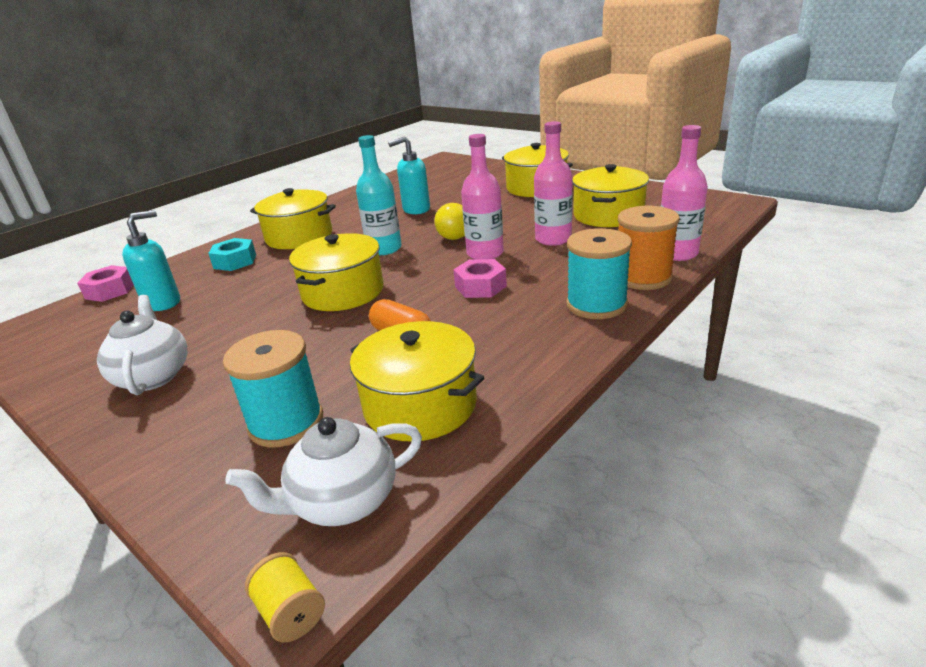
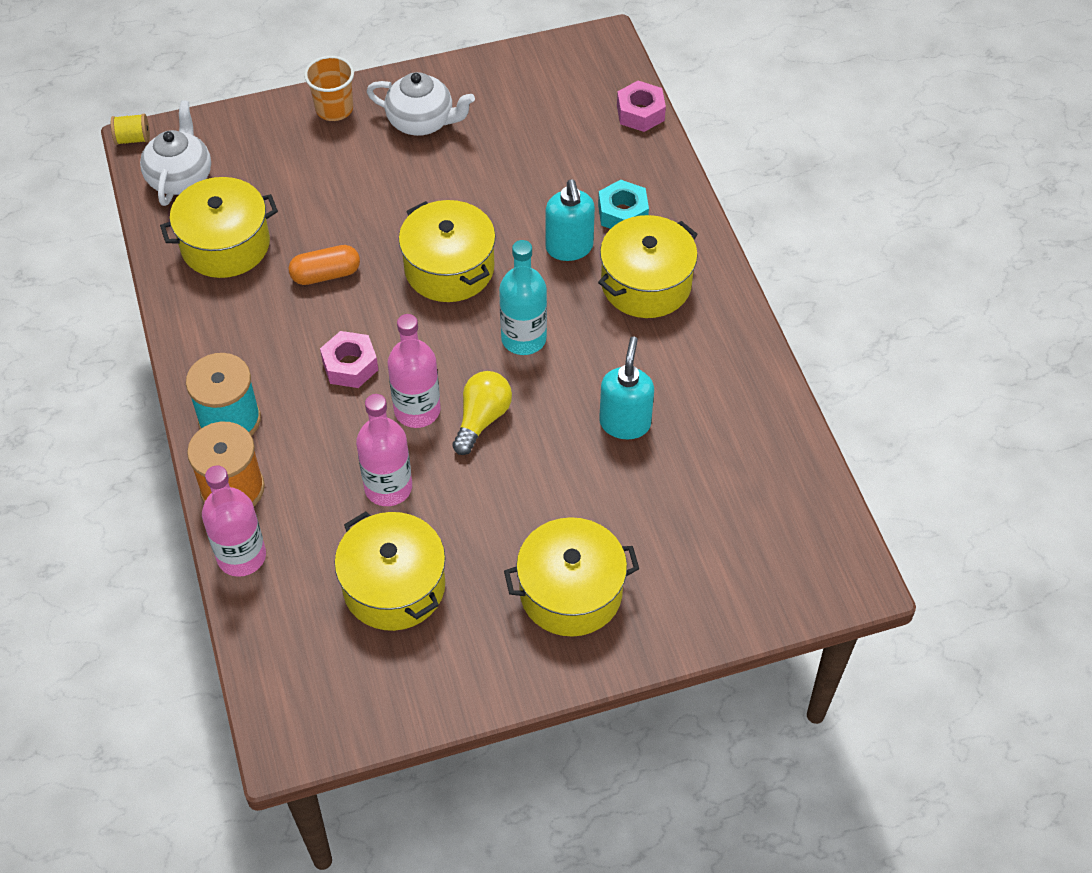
camera: 120 degrees right, 25 degrees up
turquoise soap dispenser [122,210,180,311] -> turquoise soap dispenser moved to [545,180,595,261]
turquoise spool [223,330,323,448] -> none
none -> orange cup [304,56,354,121]

